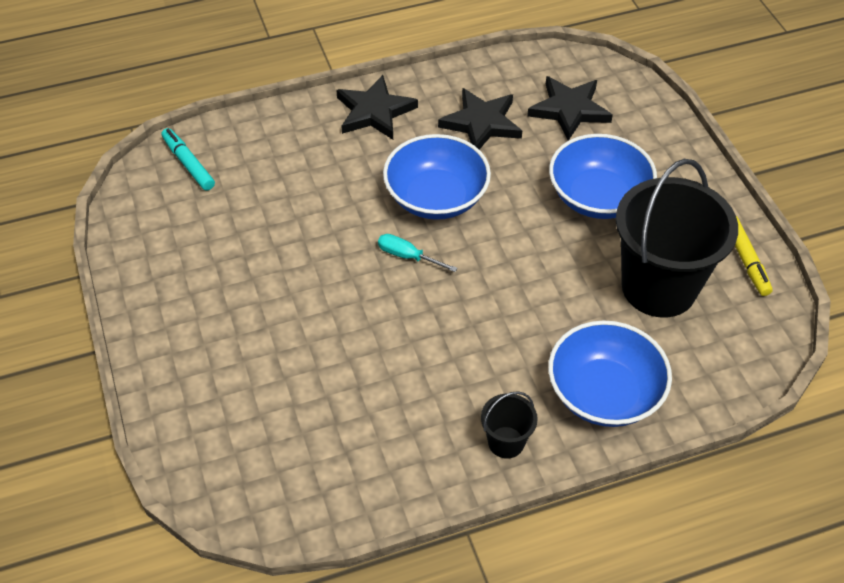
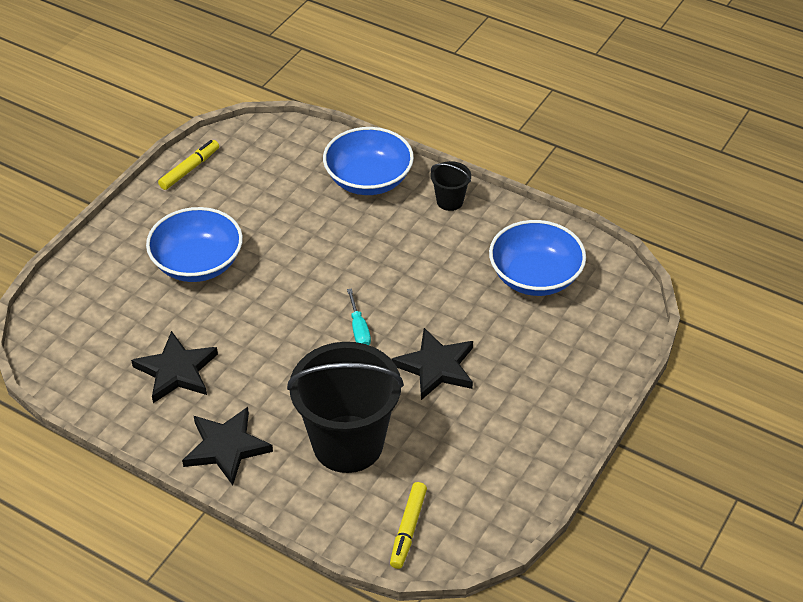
camera: 130 degrees left, 5 degrees down
turquoise marker [161,128,215,191] -> yellow marker [390,482,427,569]
blue bowl [383,134,491,220] -> blue bowl moved to [489,220,586,296]
black star [527,76,613,141] -> black star moved to [391,328,473,400]
black bucket [616,159,738,318] -> black bucket moved to [287,342,404,473]

